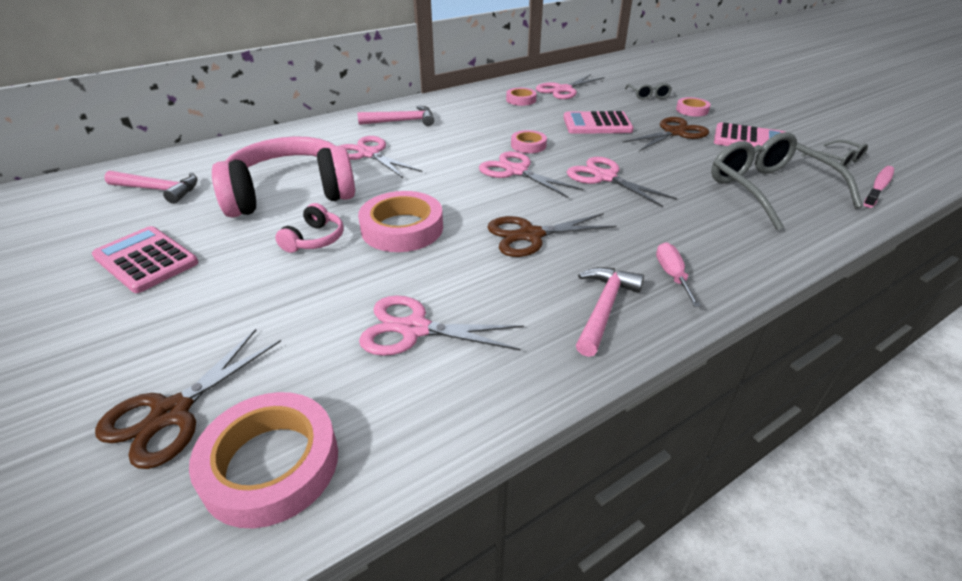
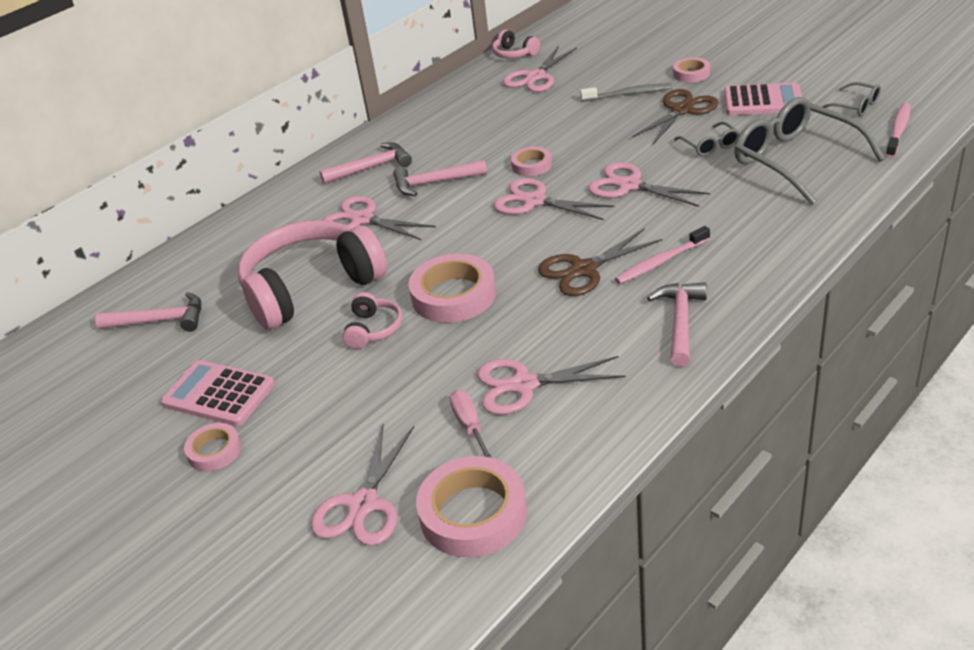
camera: 10 degrees left, 0 degrees up
brown scissors [95,329,281,469] -> pink scissors [311,425,414,546]
pink tape [506,88,537,106] -> pink tape moved to [184,423,241,471]
pink calculator [564,111,634,134] -> none
grey glasses [625,82,672,100] -> grey glasses moved to [674,122,740,156]
pink screwdriver [656,242,701,307] -> pink screwdriver moved to [450,390,492,458]
none -> pink hammer [393,160,487,196]
none -> pink headphones [492,30,540,58]
none -> grey toothbrush [580,83,672,102]
none -> pink toothbrush [615,226,710,284]

